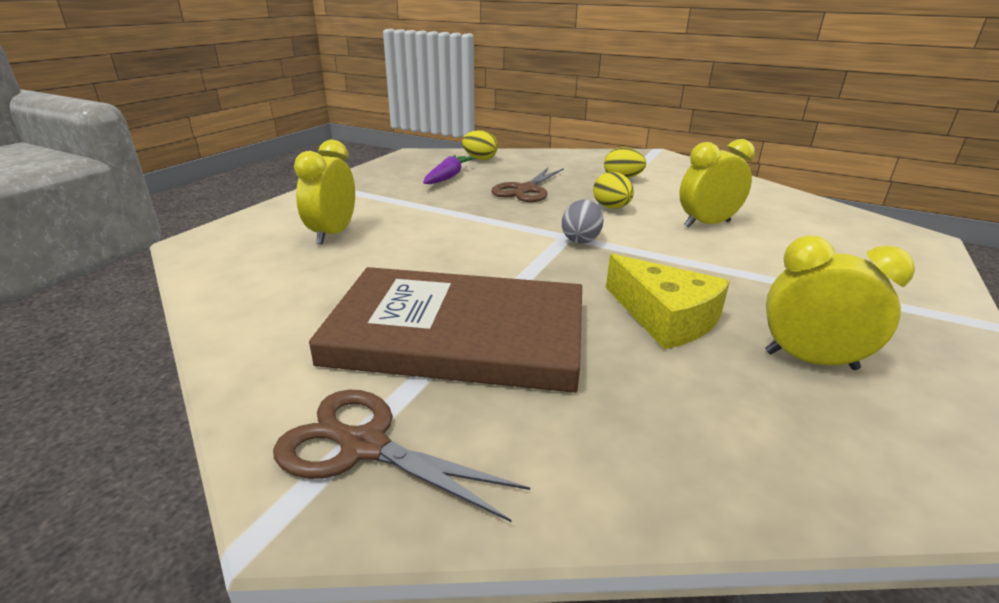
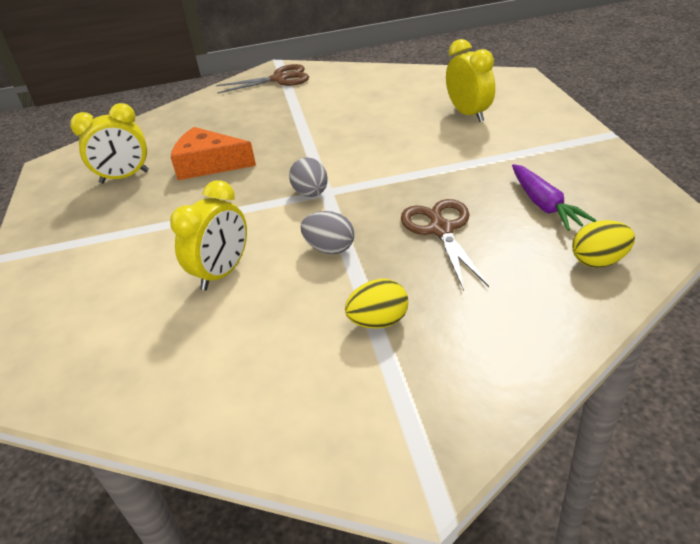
camera: 145 degrees right, 10 degrees up
brown book [309,267,582,393] -> none
yellow egg [593,172,634,208] -> grey egg [301,211,354,254]
yellow cheese [606,254,730,349] -> orange cheese [171,127,256,180]

